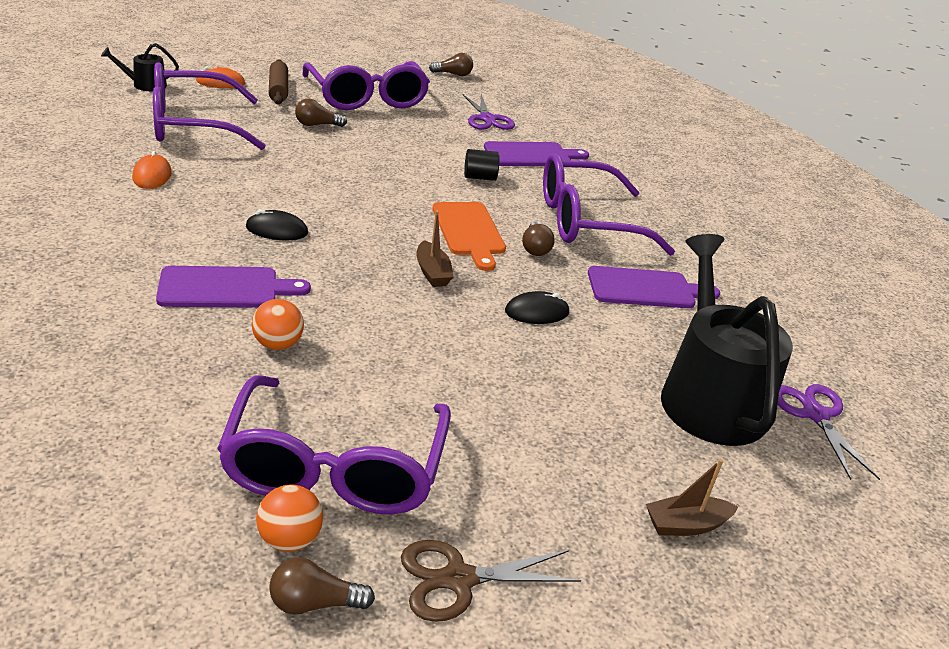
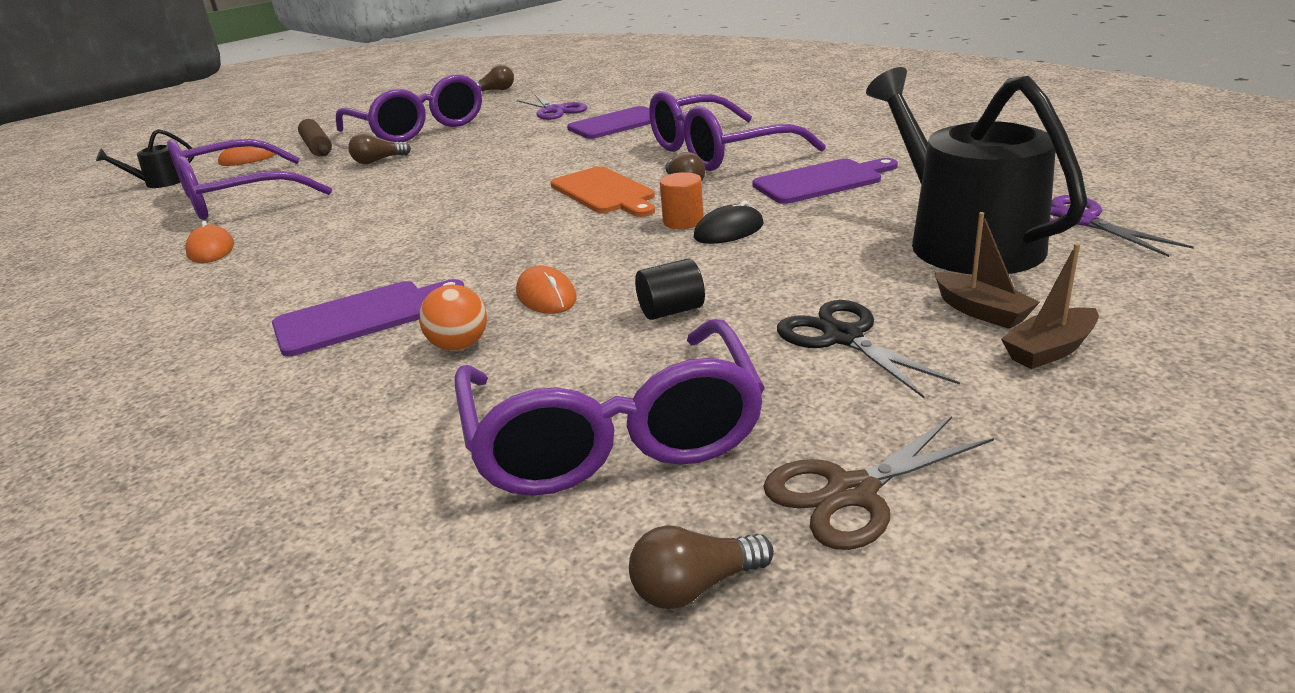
camera: 10 degrees left, 5 degrees down
black mouse [246,209,308,241] -> none
orange ball [256,485,323,552] -> none
brown boat [416,210,454,287] -> brown boat moved to [935,212,1040,329]
black cylinder [464,149,500,181] -> black cylinder moved to [635,258,705,320]
none -> orange mouse [516,265,577,314]
none -> orange cylinder [660,172,703,229]
none -> black scissors [777,300,960,398]

